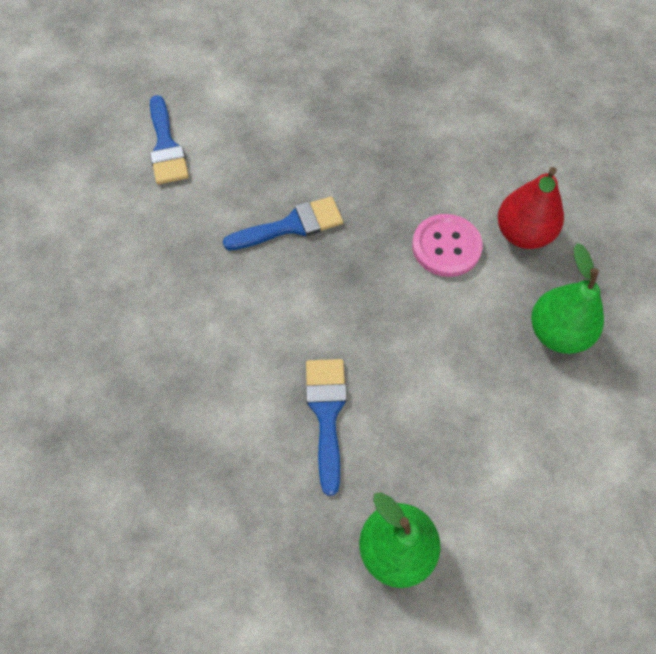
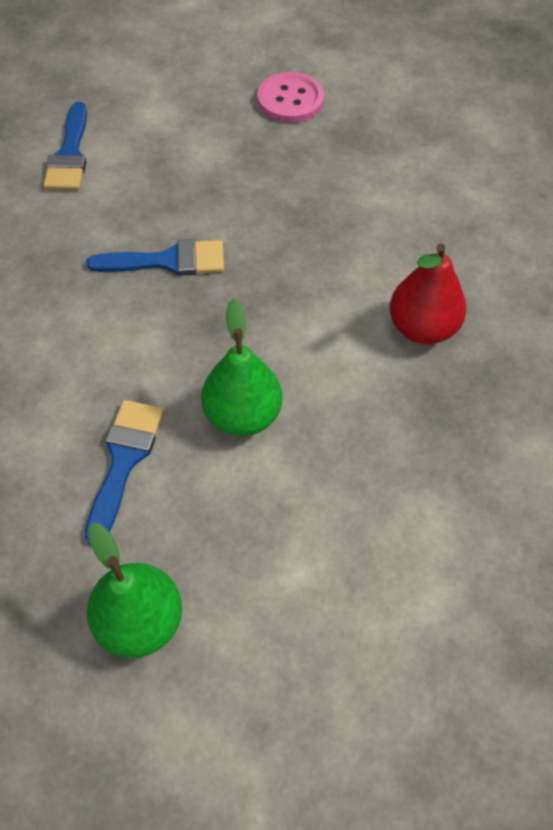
camera: 15 degrees right, 5 degrees down
pink button [412,214,483,277] -> pink button moved to [257,72,324,123]
green pear [531,243,604,354] -> green pear moved to [201,299,282,436]

